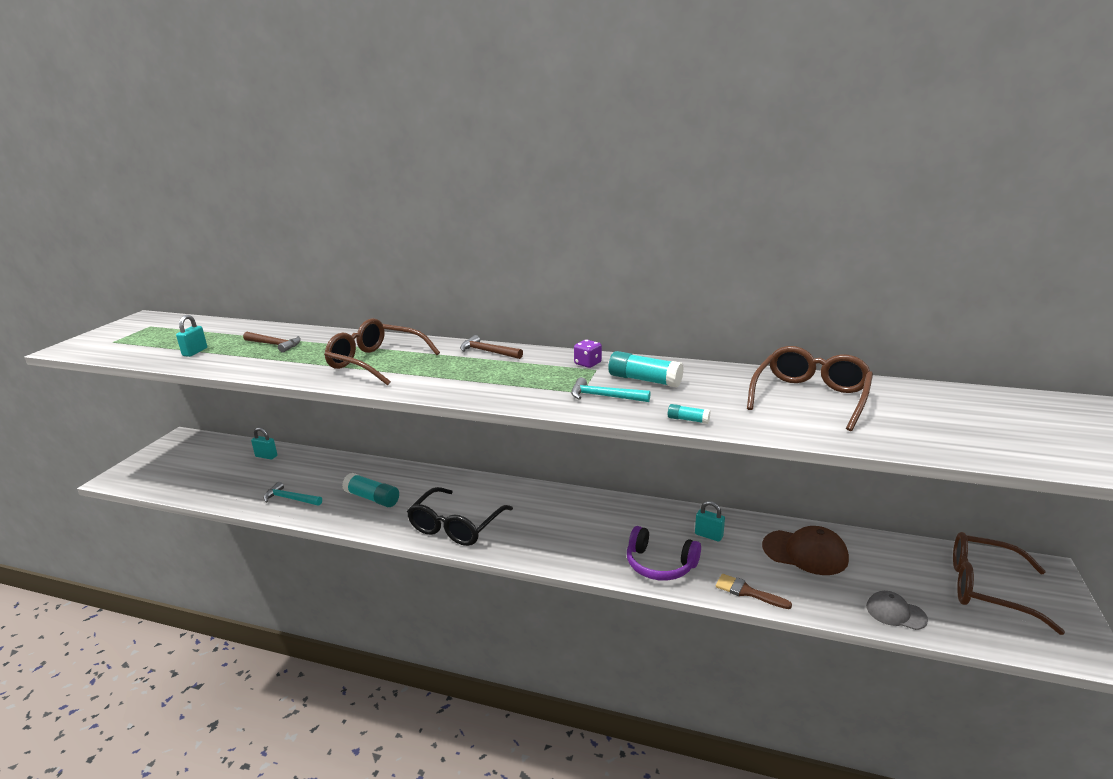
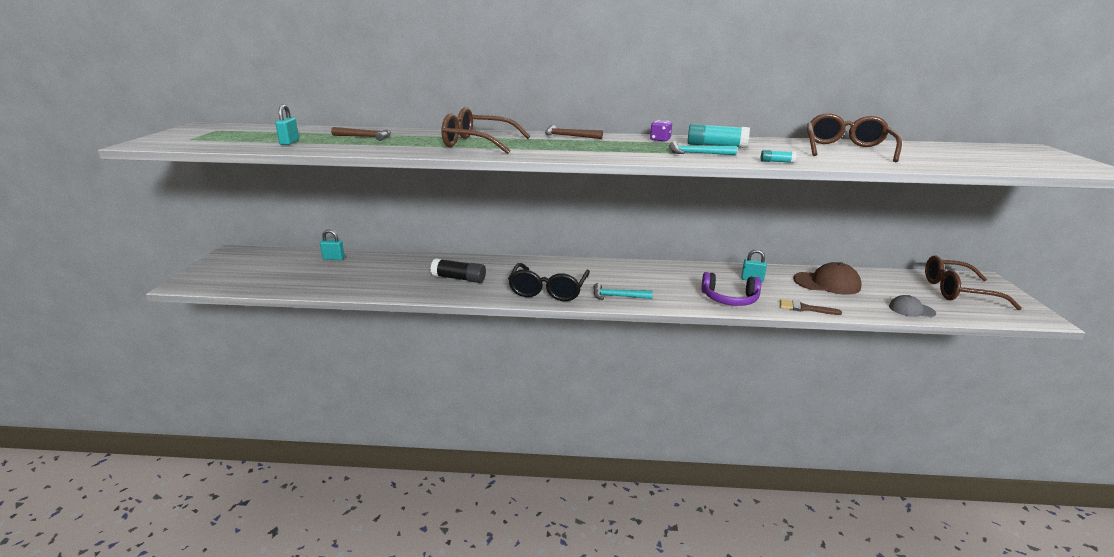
camera: 15 degrees left, 0 degrees up
turquoise hammer [264,482,322,506] -> turquoise hammer moved to [594,283,653,300]
turquoise glue stick [342,473,399,507] -> black glue stick [430,258,486,283]

